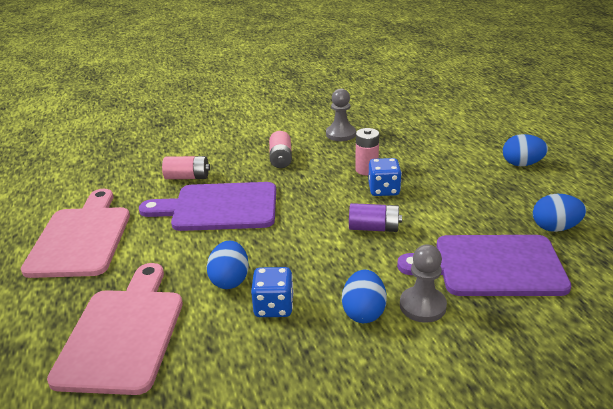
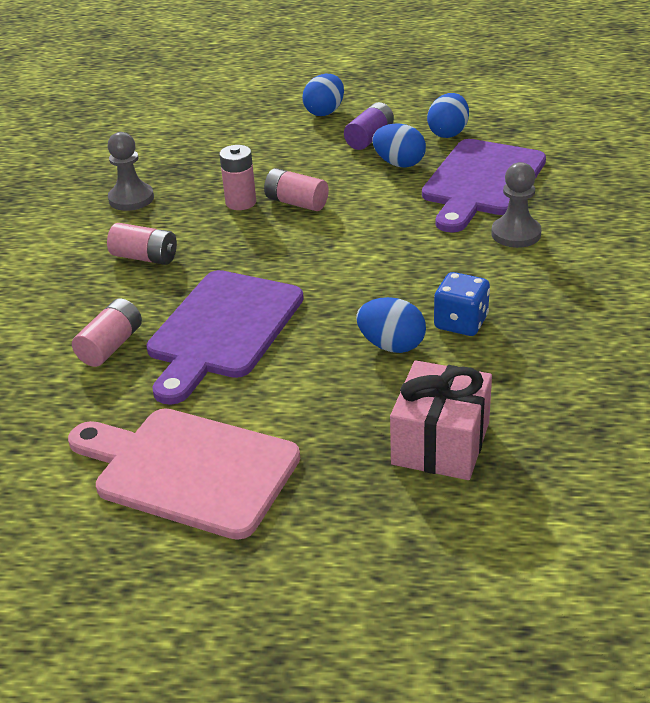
camera: 65 degrees left, 5 degrees up
pink cutting board [47,263,183,395] -> pink gift [390,361,492,480]
blue egg [342,269,387,323] -> blue egg moved to [373,124,426,168]
purple battery [349,203,402,232] -> purple battery moved to [344,102,394,150]
blue dice [368,158,402,196] -> pink battery [264,168,329,211]

